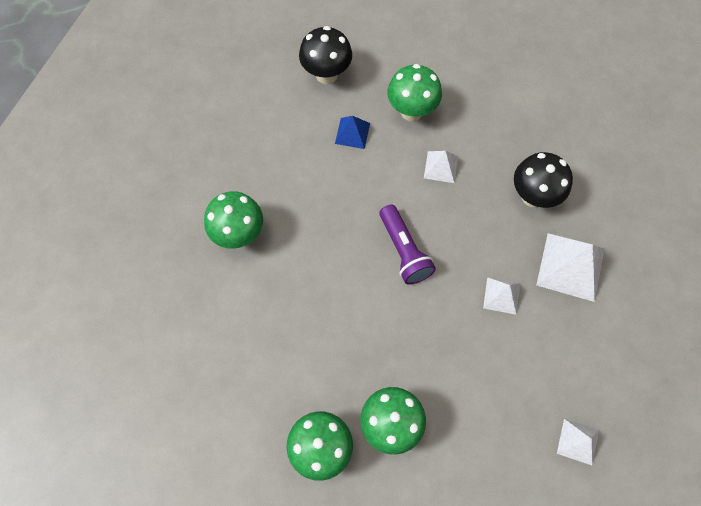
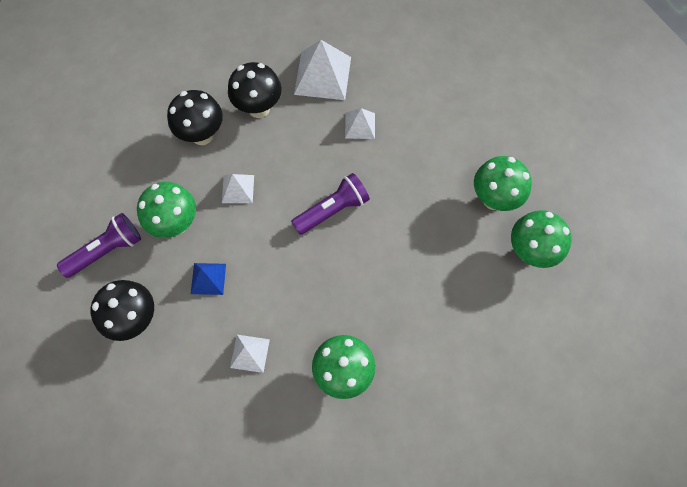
camera: 100 degrees left, 0 degrees up
white pyramid [557,419,599,465] -> white pyramid moved to [230,335,270,373]
none -> purple flashlight [57,213,141,278]
none -> black mushroom [167,90,223,145]

